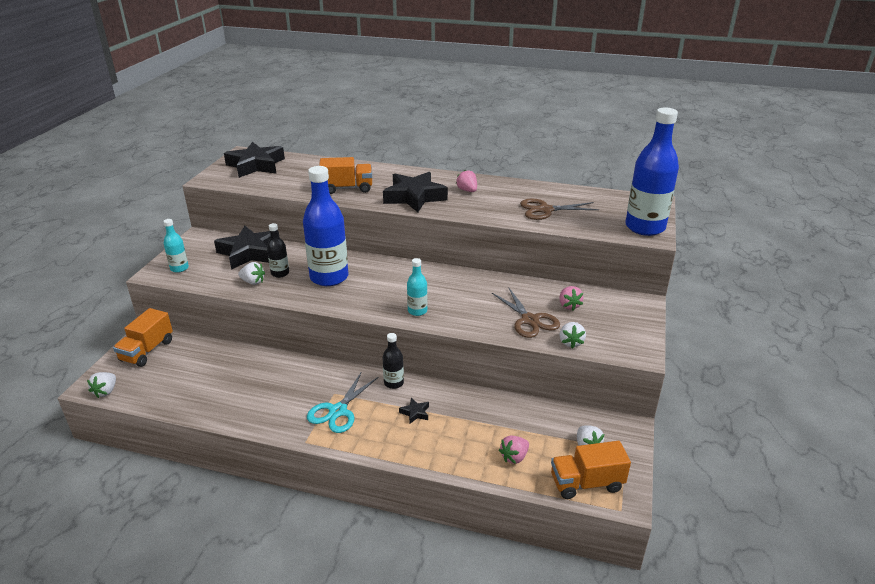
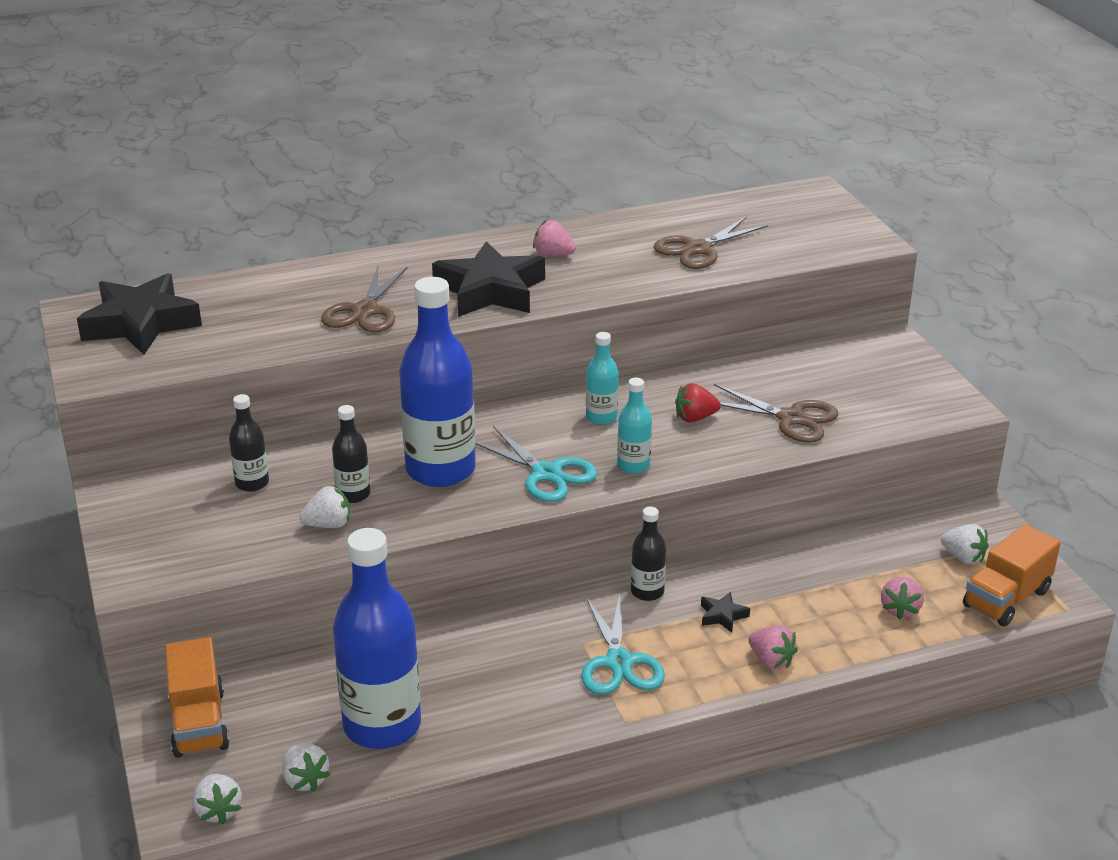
camera: 35 degrees left, 0 degrees up
turquoise bottle [163,219,189,273] -> turquoise bottle moved to [586,332,619,425]
black star [214,226,279,270] -> black bottle [229,394,269,492]
orange truck [319,157,372,194] -> brown scissors [321,266,408,333]
pink strawberry [559,286,584,310] -> pink strawberry moved to [748,626,798,669]
white strawberry [560,322,586,349] -> white strawberry moved to [282,744,330,792]
blue bottle [625,107,679,236] -> blue bottle moved to [333,528,421,749]
none -> turquoise scissors [475,426,597,502]
none -> red strawberry [675,383,721,423]

